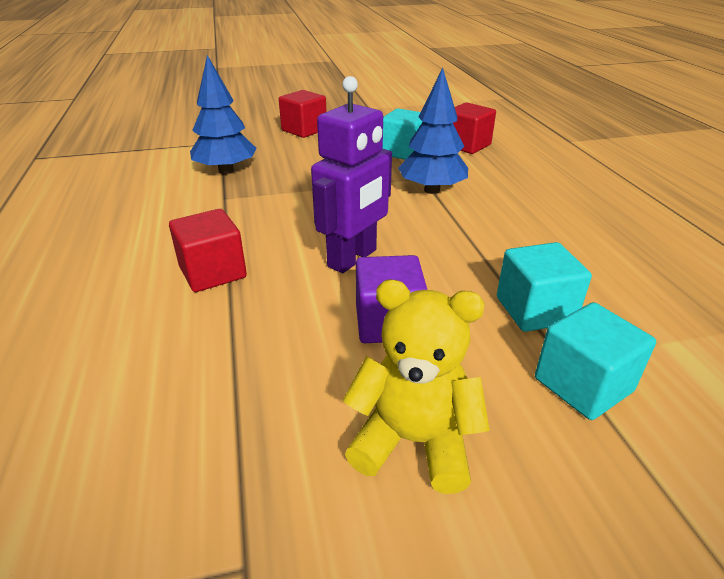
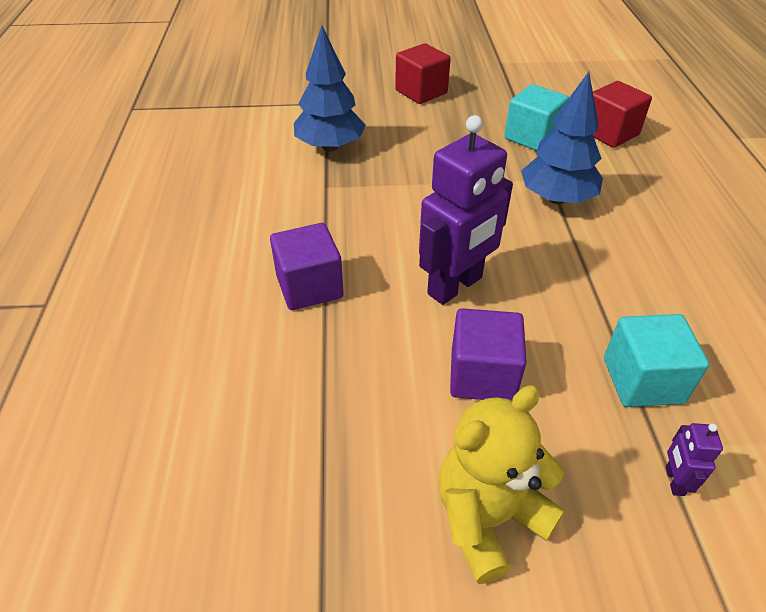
camera: 10 degrees right, 10 degrees up
red cube [169,209,247,292] -> purple cube [270,223,344,310]
yellow teddy bear [342,280,490,494] -> yellow teddy bear turned 60 degrees counterclockwise [438,385,565,584]
turquoise cube [535,302,656,420] -> purple robot [666,423,723,496]

